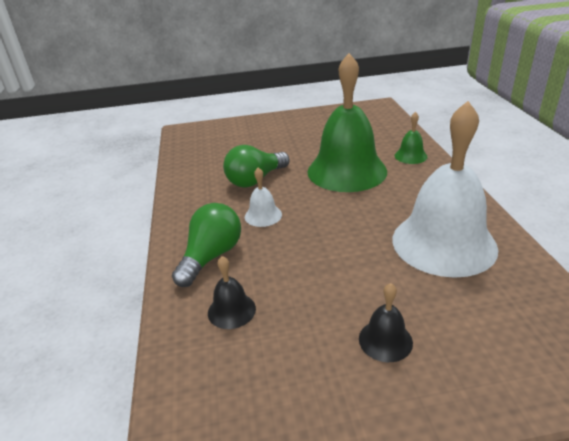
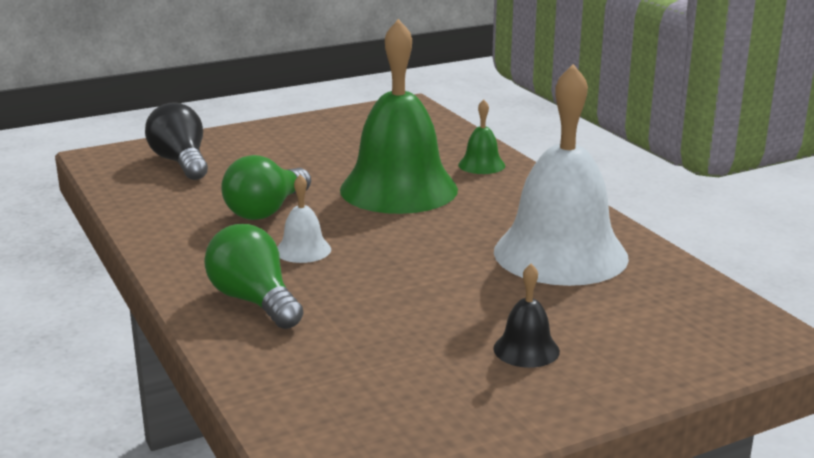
camera: 20 degrees left, 10 degrees down
green light bulb [172,203,241,287] -> green light bulb turned 45 degrees counterclockwise [204,224,303,329]
black bell [208,256,256,329] -> none
none -> black light bulb [145,102,208,180]

